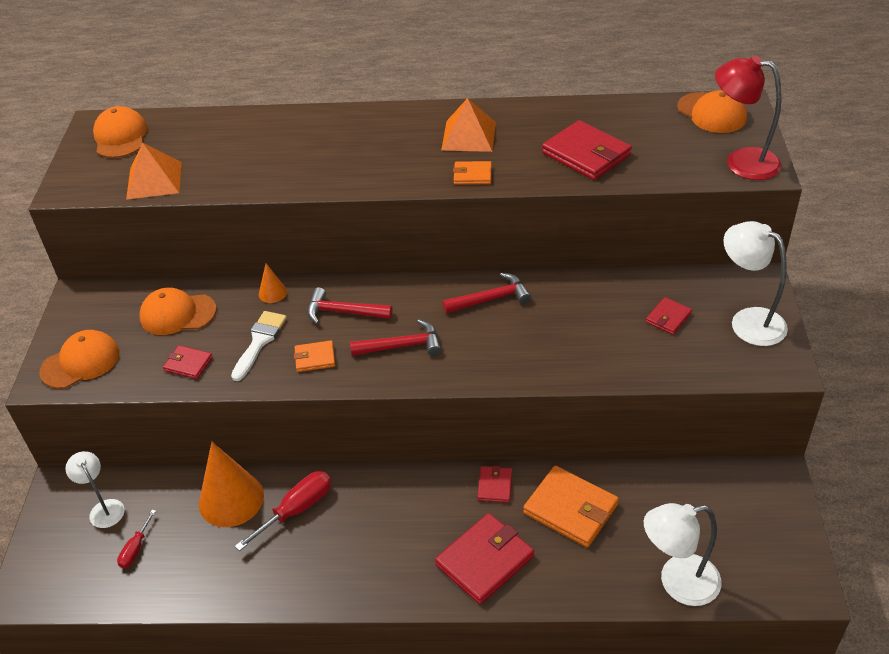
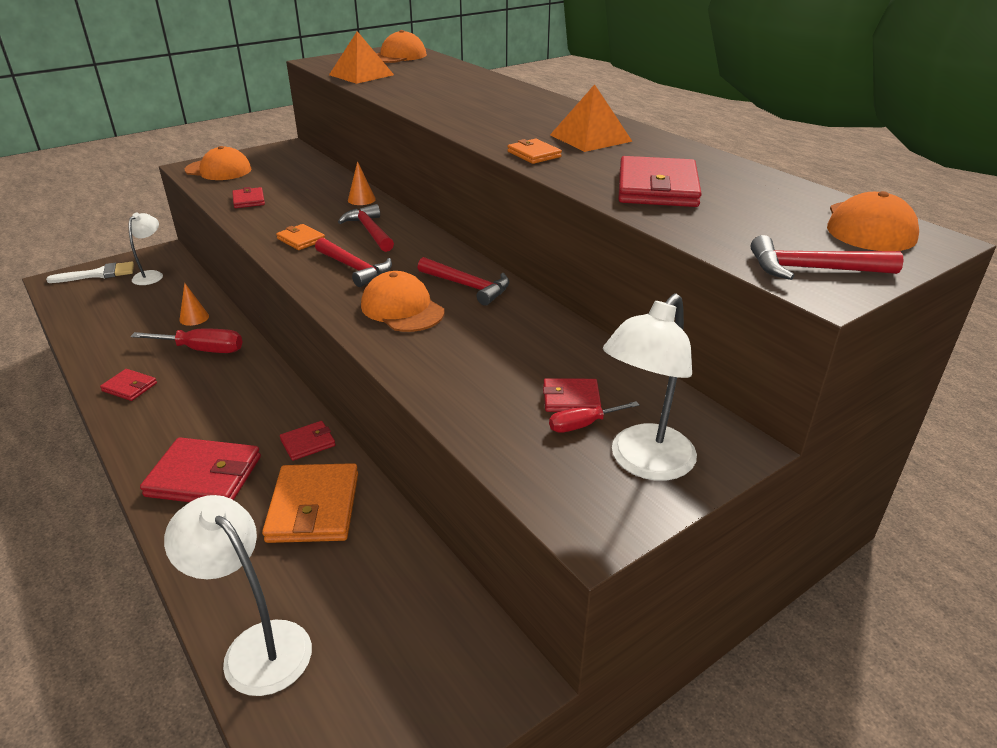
camera: 50 degrees right, 10 degrees down
red screwdriver [117,510,156,568] -> red screwdriver moved to [549,401,639,433]
orange cap [139,287,216,335] -> orange cap moved to [361,271,444,332]
orange cone [199,442,264,527] -> orange cone [179,283,209,326], size x0.47
white brush [231,311,287,381] -> white brush moved to [46,262,134,283]
red lamp [715,55,782,180] -> red hammer [751,235,904,280]
white lamp [723,221,788,346] -> white lamp turned 150 degrees counterclockwise [603,294,697,481]
none -> red wallet [100,369,157,401]

